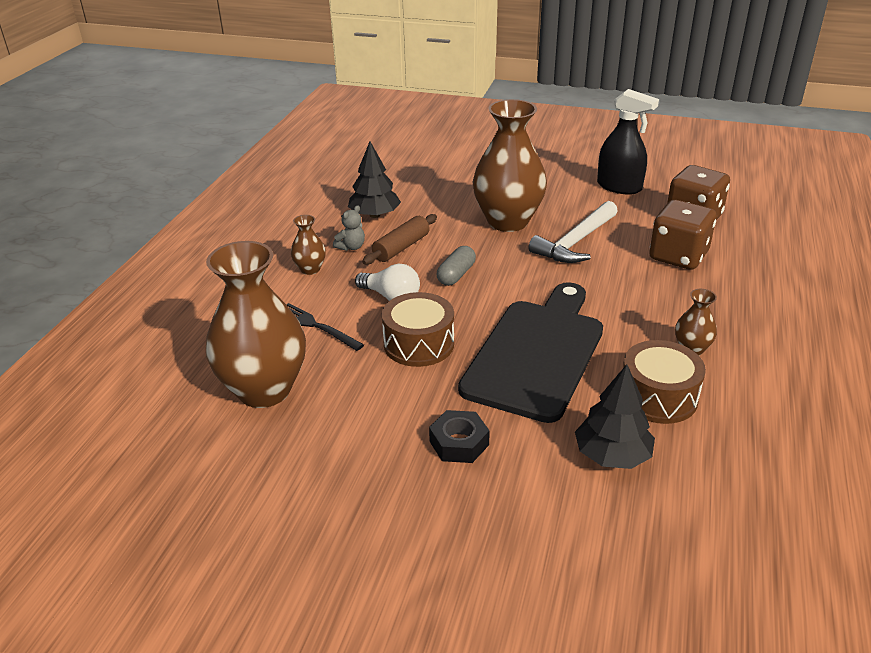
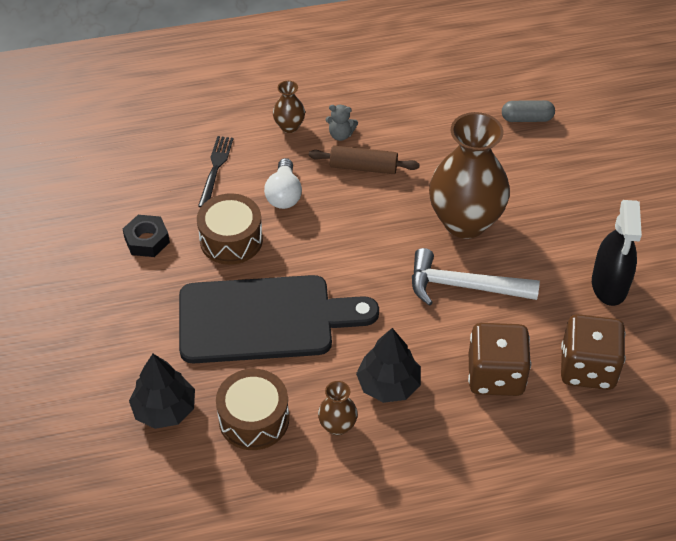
camera: 60 degrees right, 15 degrees up
brown vase [206,241,306,408] -> none
black tree [348,142,401,218] -> black tree moved to [356,328,421,403]
black nut [429,410,490,463] -> black nut moved to [123,215,170,257]
grey capsule [437,246,476,286] -> grey capsule moved to [502,100,555,122]

